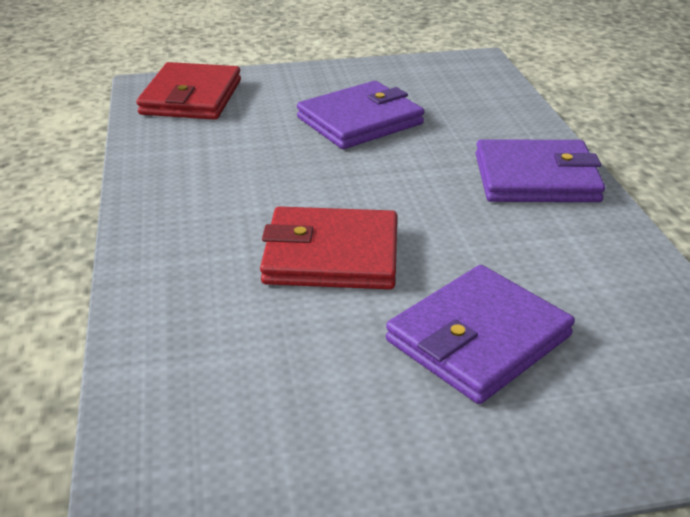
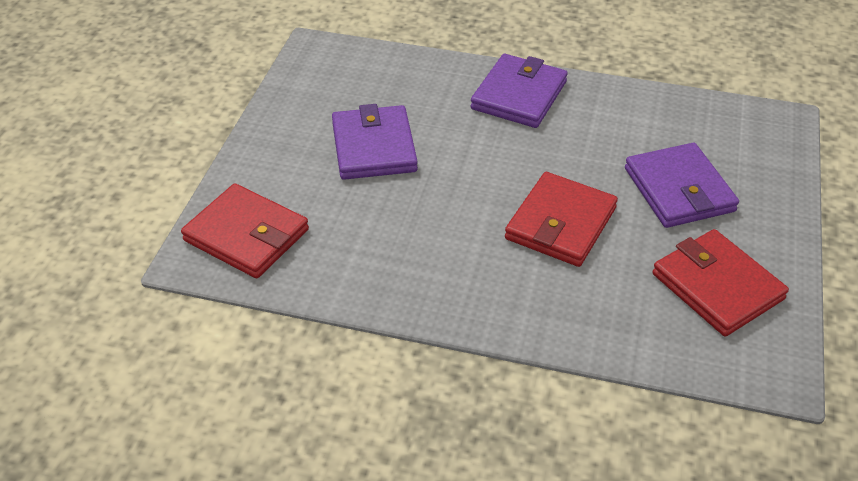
camera: 65 degrees left, 10 degrees up
none -> red wallet [652,229,789,337]

